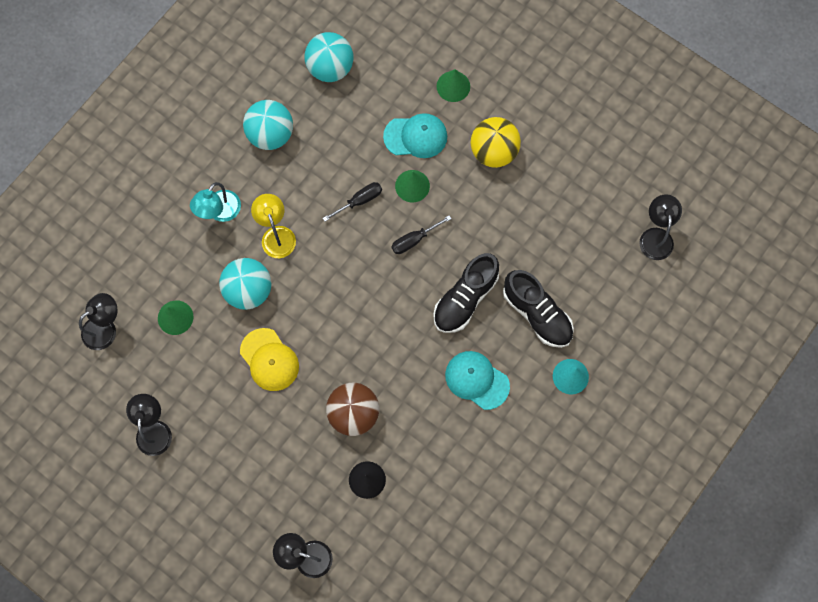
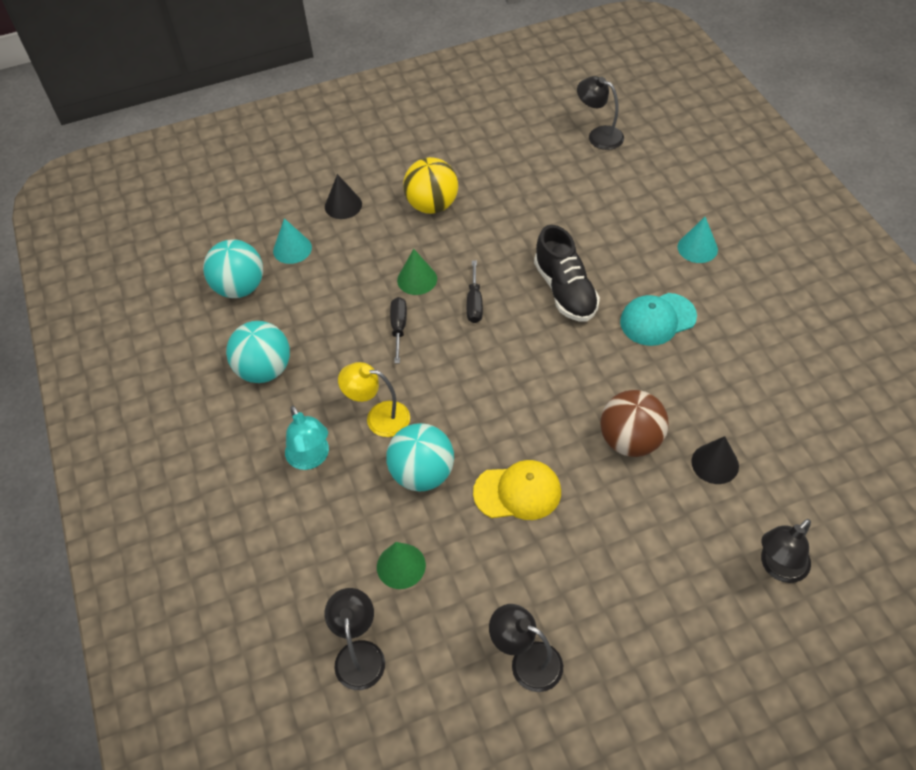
camera: 55 degrees left, 20 degrees down
turquoise cap [383,113,447,158] -> none
green cone [437,69,470,102] -> black cone [325,174,362,219]
black shoe [503,270,574,348] -> none
none -> turquoise cone [273,218,312,264]

